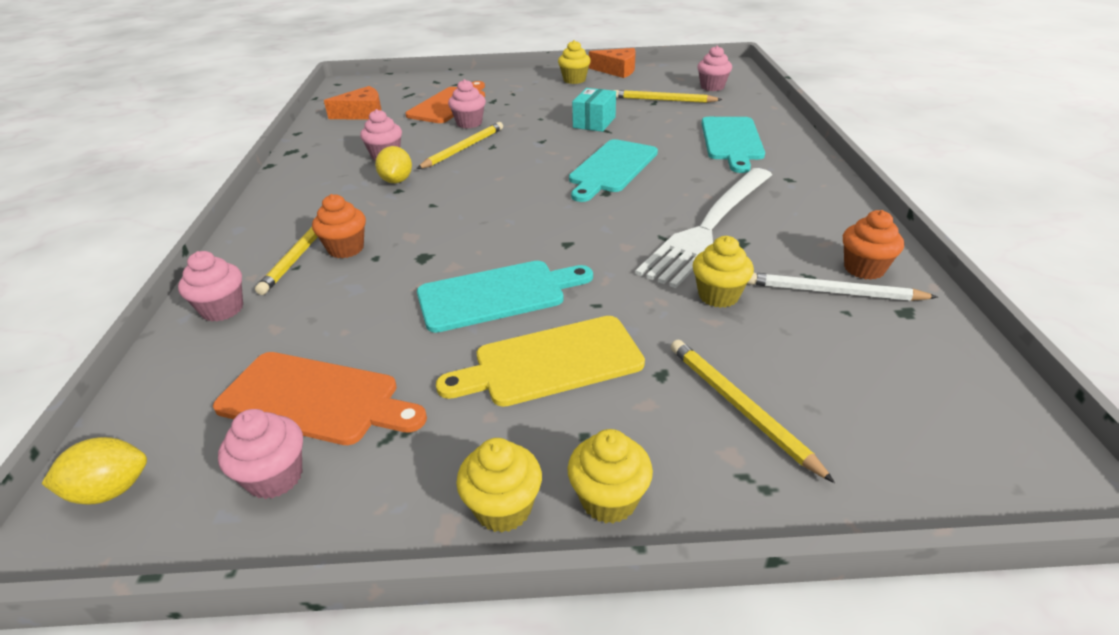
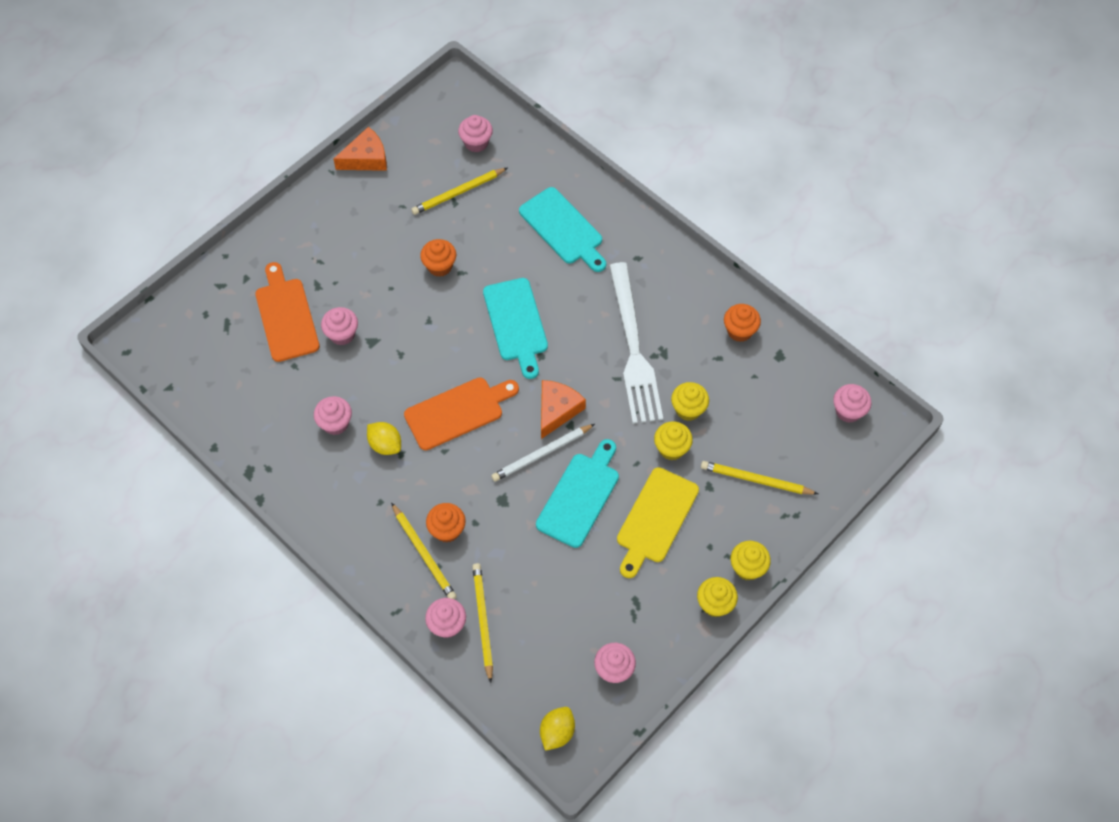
camera: 45 degrees left, 25 degrees up
orange cutting board [213,352,427,445] -> orange cutting board moved to [404,377,519,450]
orange cheese [324,86,382,120] -> orange cheese moved to [541,380,586,439]
yellow pencil [417,122,503,169] -> yellow pencil moved to [472,563,493,683]
yellow cupcake [558,40,591,84] -> yellow cupcake moved to [654,421,693,460]
turquoise box [572,88,616,132] -> orange cupcake [420,239,456,277]
white pencil [747,273,938,301] -> white pencil moved to [491,424,595,482]
none -> pink cupcake [833,384,872,423]

